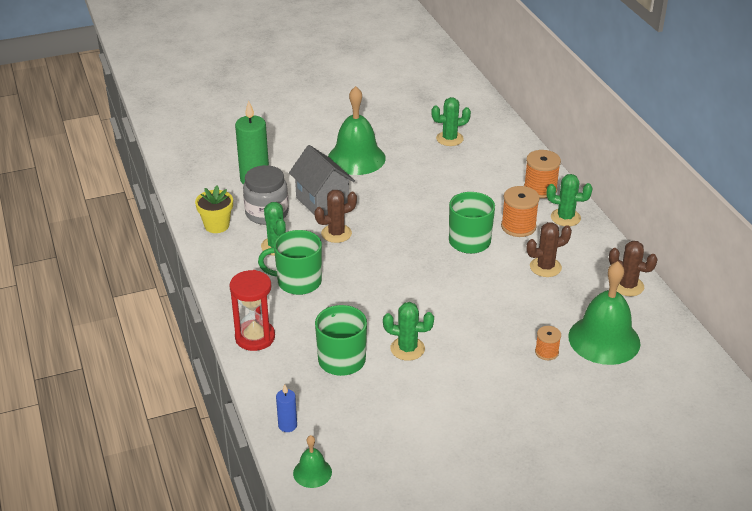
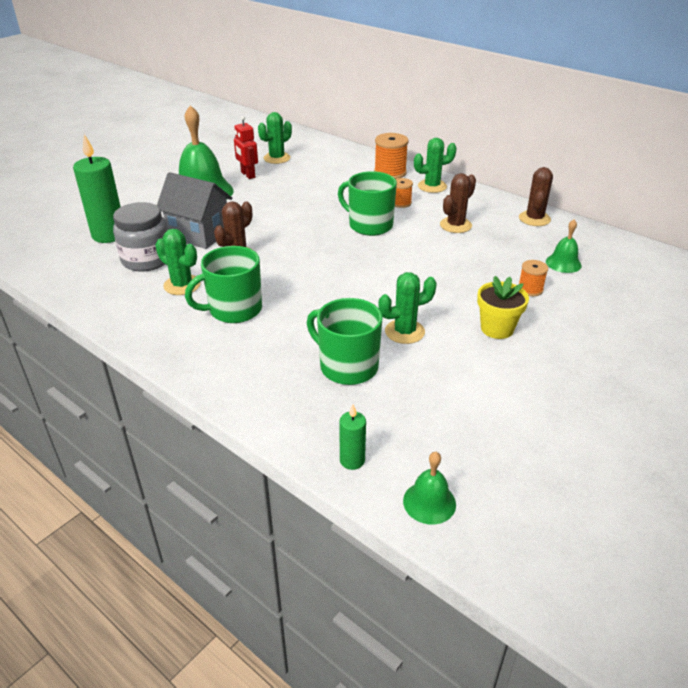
camera: 30 degrees left, 0 degrees up
yellow flower pot [195,186,233,233] -> yellow flower pot moved to [477,276,529,339]
red hourglass [229,270,275,351] -> none
blue candle [276,385,297,432] -> green candle [339,405,366,470]
orange spool [501,186,540,237] -> orange spool [395,178,413,208], size x0.59
green bell [568,261,640,365] -> green bell [546,220,582,273], size x0.48
brown cactus [609,241,658,296] -> brown cactus turned 75 degrees counterclockwise [519,167,553,226]
none -> red robot [234,116,258,179]

